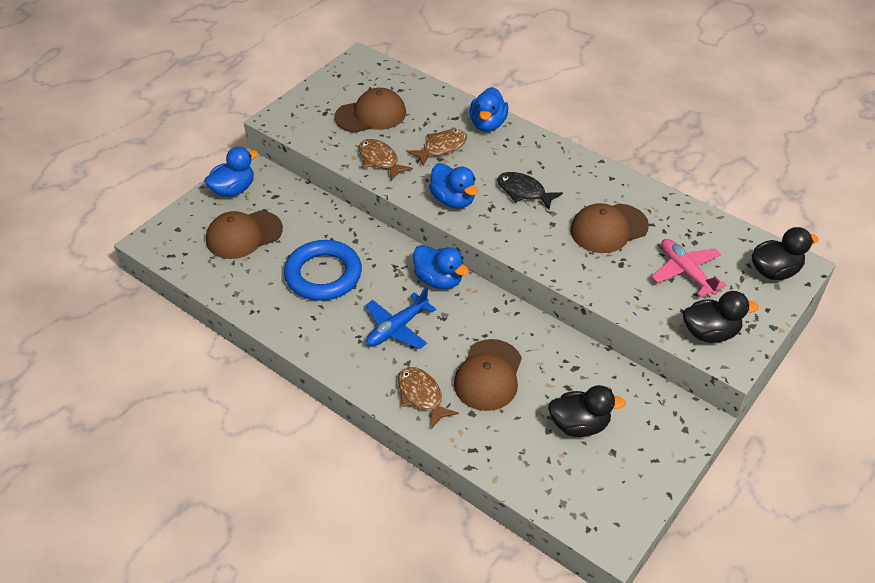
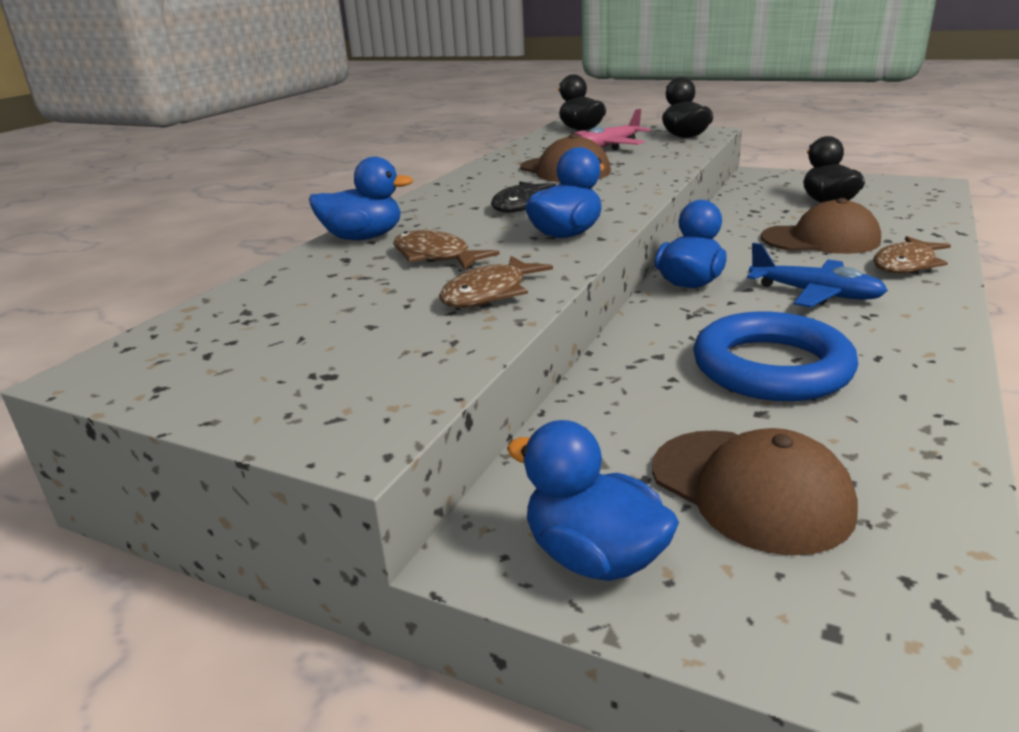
camera: 100 degrees left, 20 degrees down
brown cap [335,88,406,133] -> none

